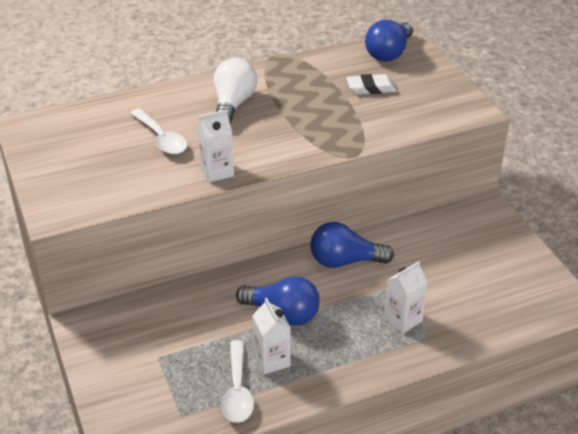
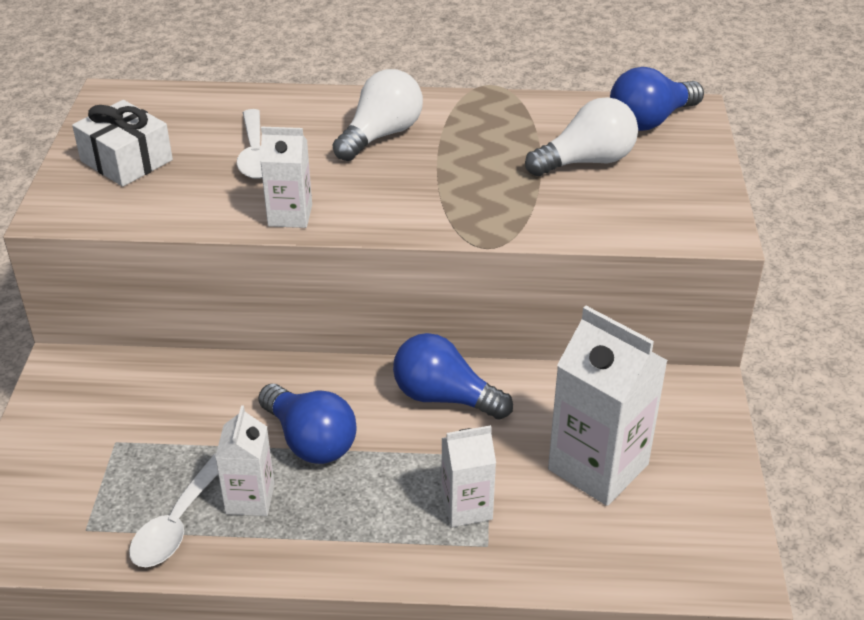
camera: 25 degrees right, 0 degrees up
white eraser [347,74,397,95] -> white light bulb [525,97,638,176]
none -> white gift [72,100,173,187]
none -> white carton [548,306,668,506]

